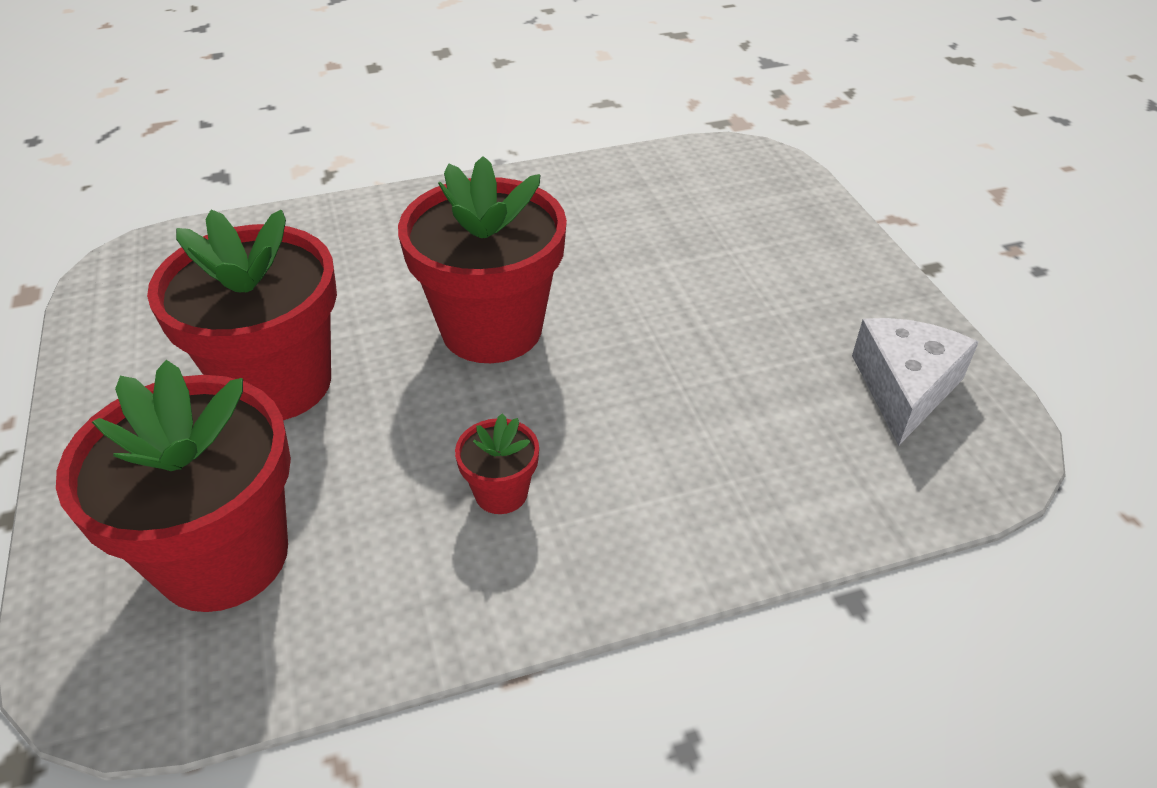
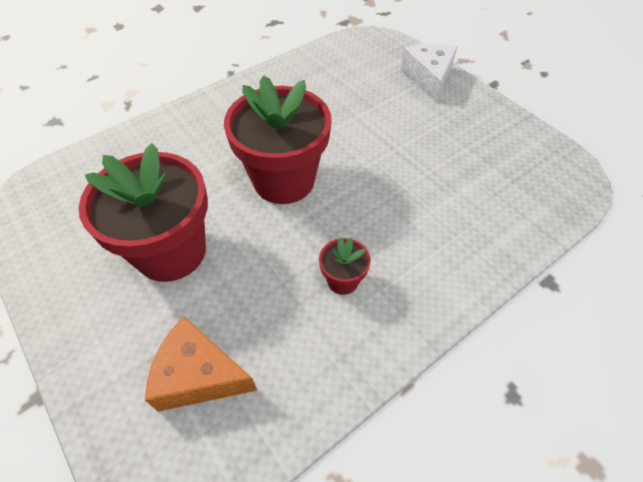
camera: 20 degrees left, 10 degrees up
red flower pot [56,360,291,612] -> orange cheese [145,317,257,412]
white cheese [852,318,979,446] -> white cheese moved to [401,43,457,102]

